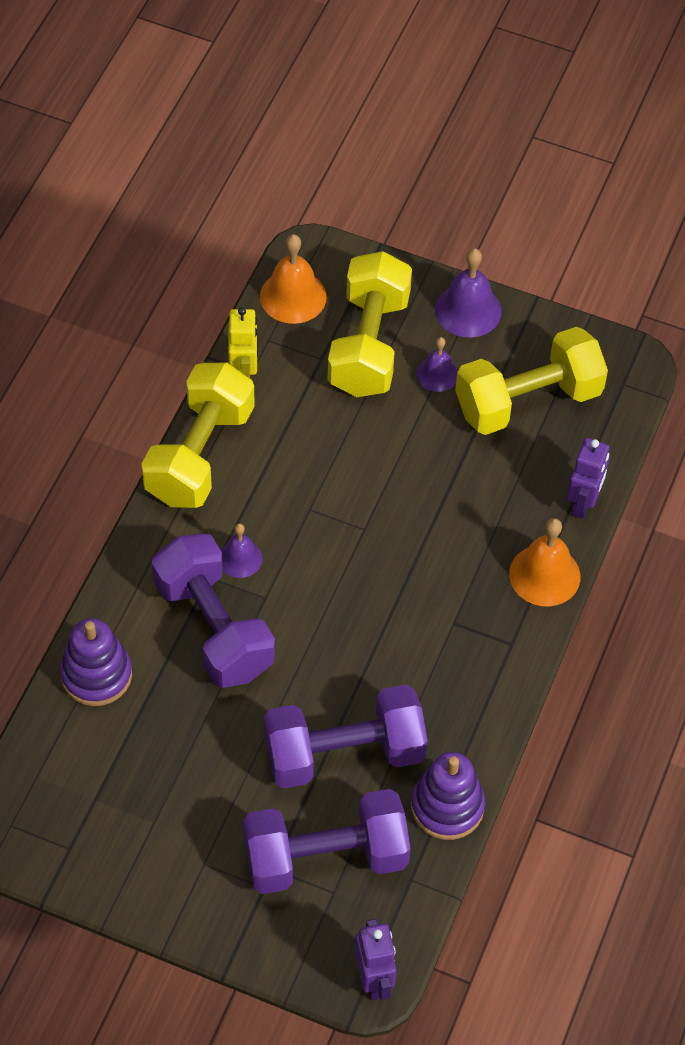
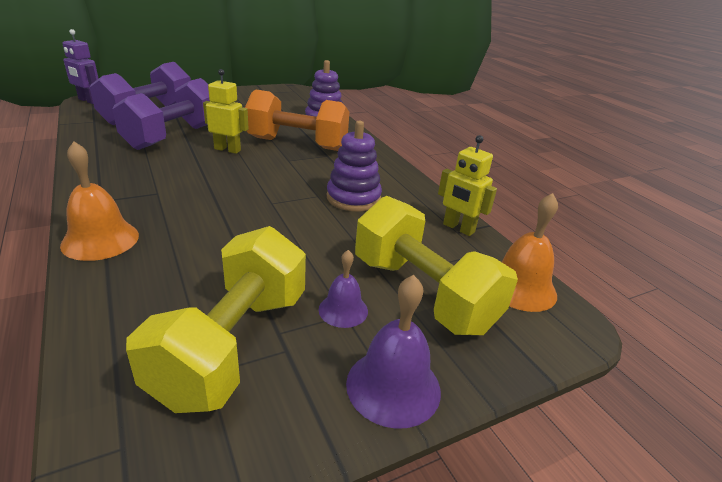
camera: 130 degrees right, 25 degrees down
yellow dumbbell [141,363,255,508] -> none
purple dumbbell [151,533,275,688] -> orange dumbbell [245,89,349,151]
purple bell [221,523,263,578] -> none
purple stacking toy [411,752,485,840] -> purple stacking toy moved to [327,121,382,212]
purple robot [567,438,609,519] -> none
none -> yellow robot [203,69,249,154]

